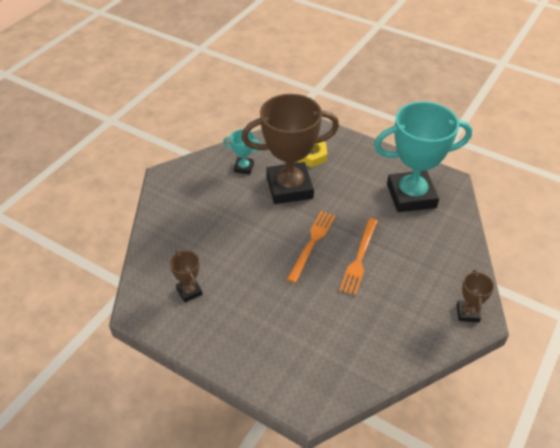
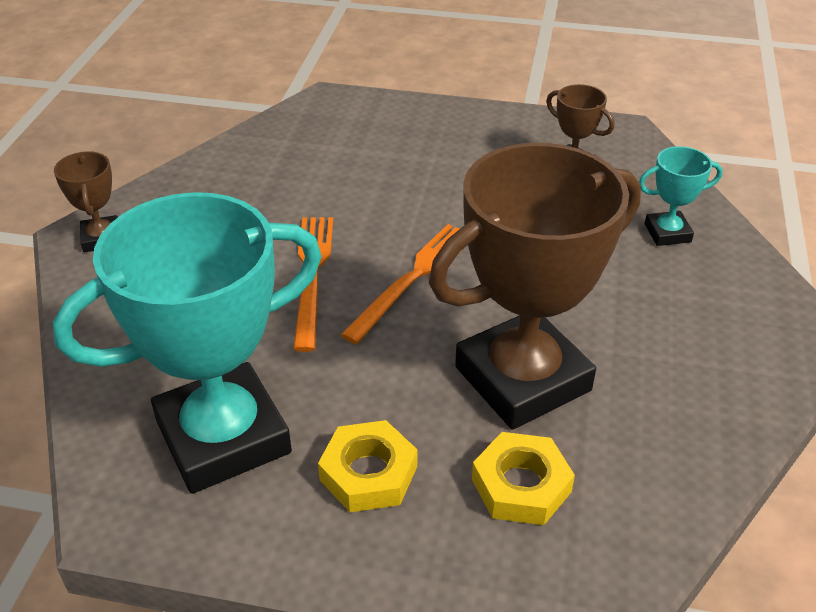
camera: 160 degrees right, 5 degrees down
turquoise trophy [223,129,261,175] -> turquoise trophy moved to [639,146,723,246]
orange fork [287,211,336,283] -> orange fork turned 150 degrees counterclockwise [341,224,460,344]
none -> yellow nut [318,420,418,512]

